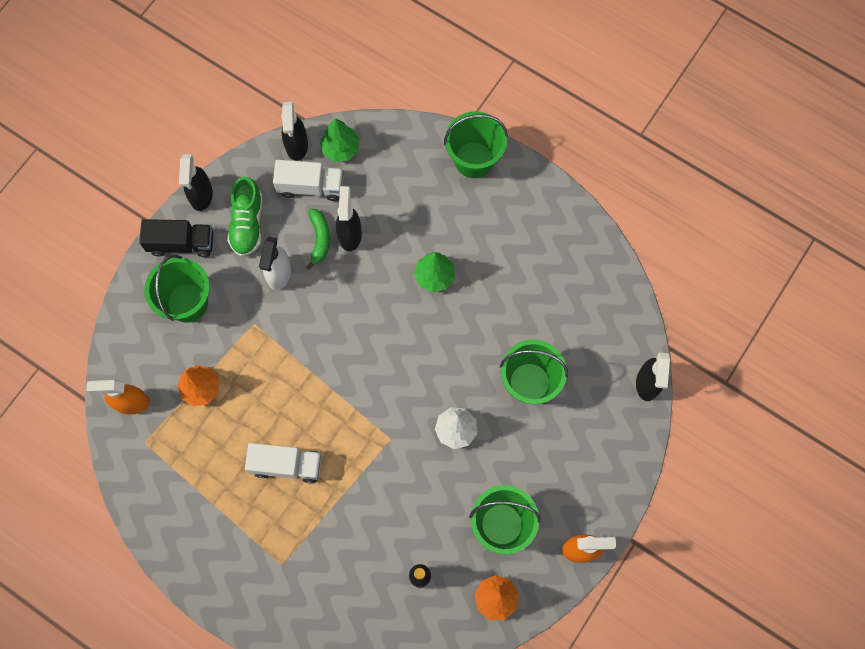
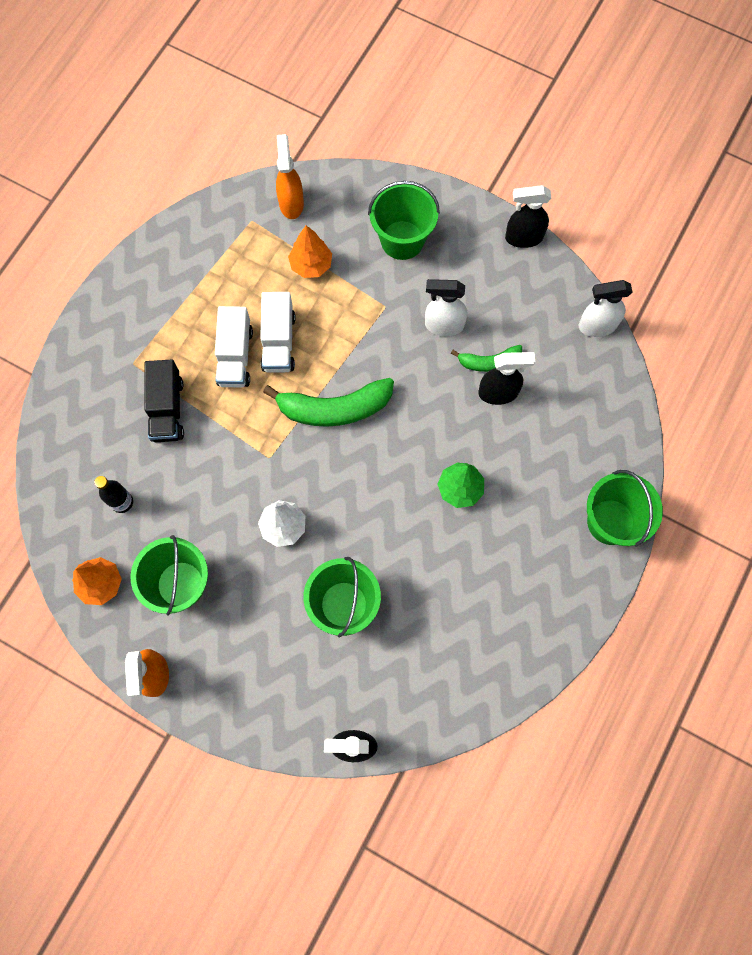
camera: 85 degrees right, 0 degrees up
black truck [139,219,213,257] -> black truck moved to [144,359,184,442]
green shoe [227,176,263,257] -> none
white truck [273,160,343,201] -> white truck moved to [260,292,296,373]
black spray bottle [281,102,308,161] -> white spray bottle [579,280,633,337]
green tree [320,118,360,162] -> none
none -> green banana [263,378,394,427]

